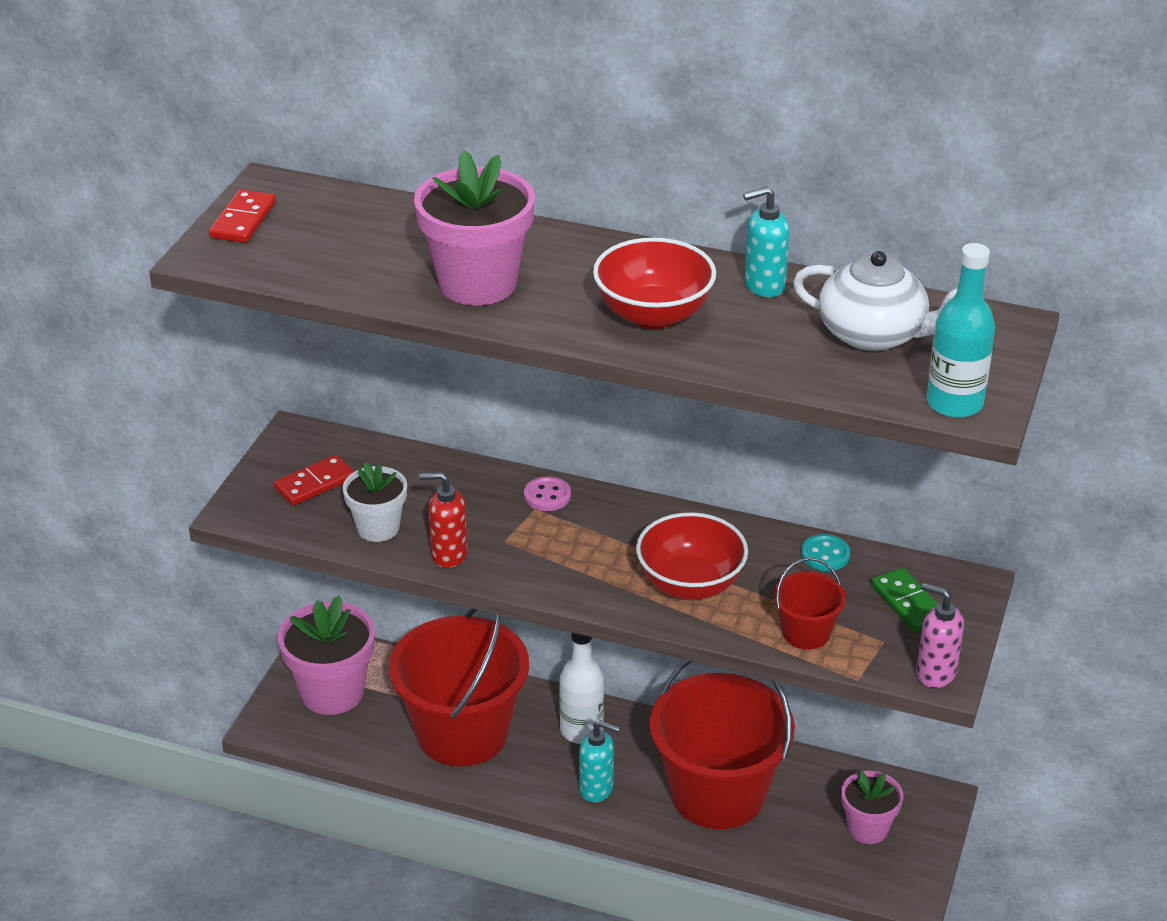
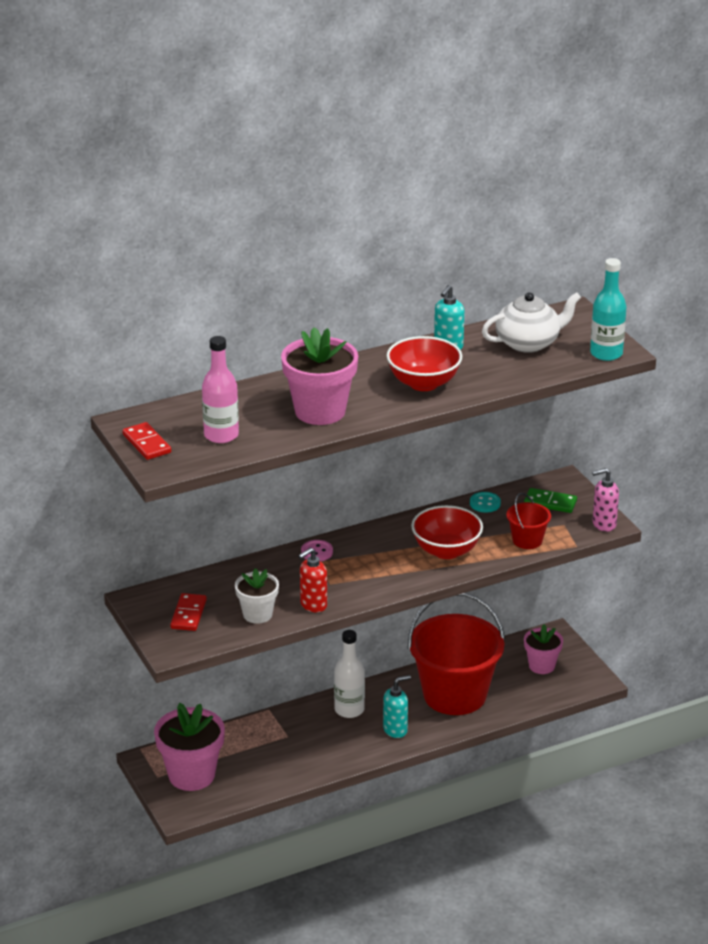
camera: 45 degrees left, 5 degrees down
red bucket [389,609,529,767] -> none
none -> pink bottle [202,336,239,443]

